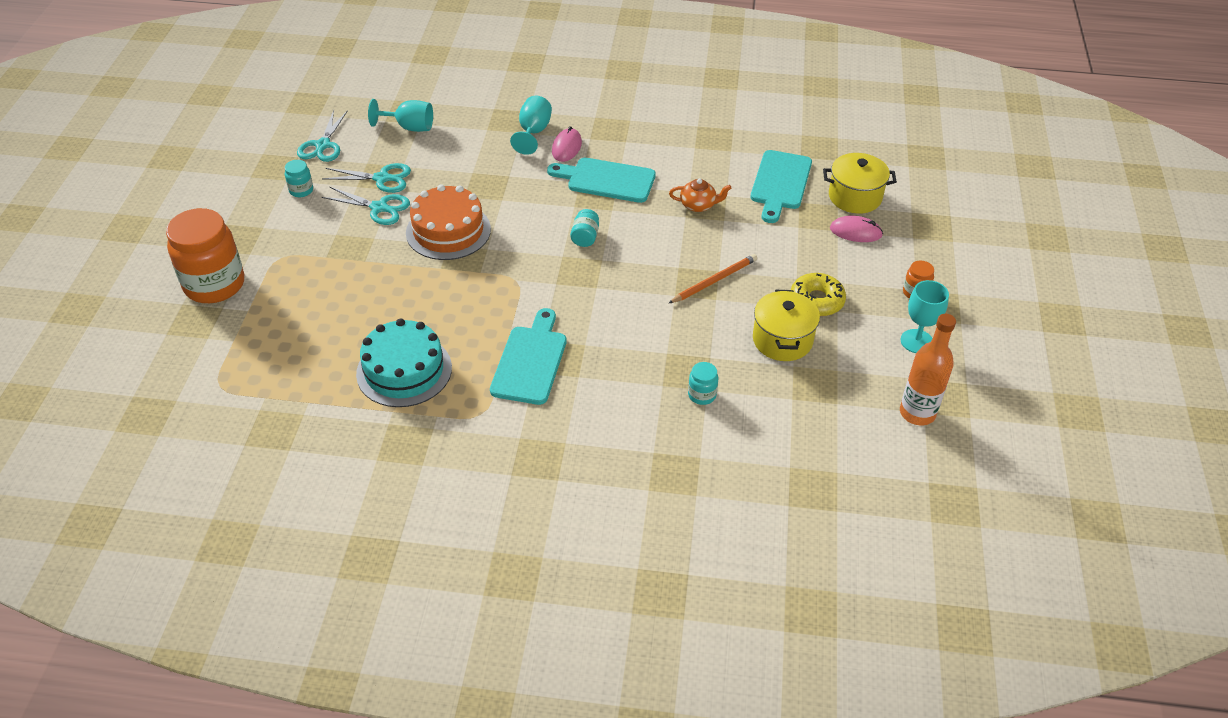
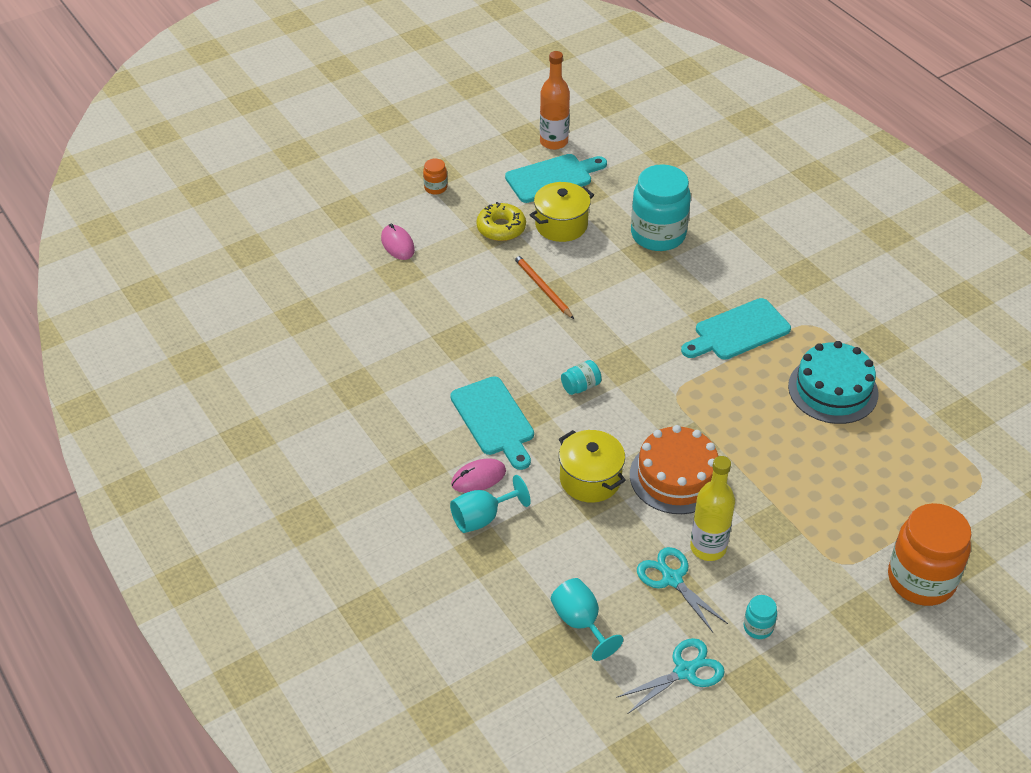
camera: 130 degrees left, 0 degrees up
turquoise scissors [322,187,410,225] -> yellow bottle [690,456,735,561]
orange pencil [668,254,757,304] -> orange pencil turned 45 degrees clockwise [513,253,574,319]
orange teapot [669,178,732,212] -> none
turquoise jar [688,362,718,405] -> turquoise jar [631,164,691,251], size x2.32
turquoise cutting board [751,150,812,223] -> turquoise cutting board moved to [505,154,607,203]
yellow pot [823,153,897,214] -> yellow pot moved to [559,430,626,503]
turquoise goblet [901,280,949,353] -> none

